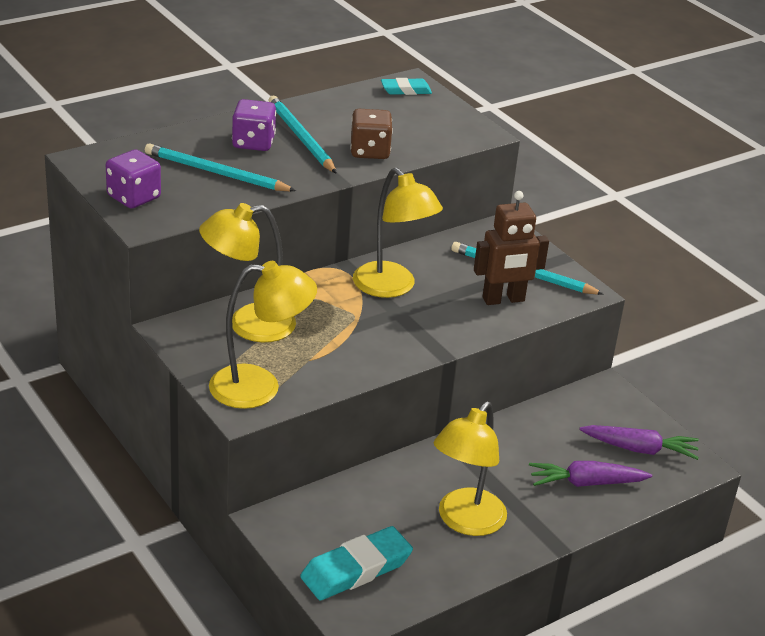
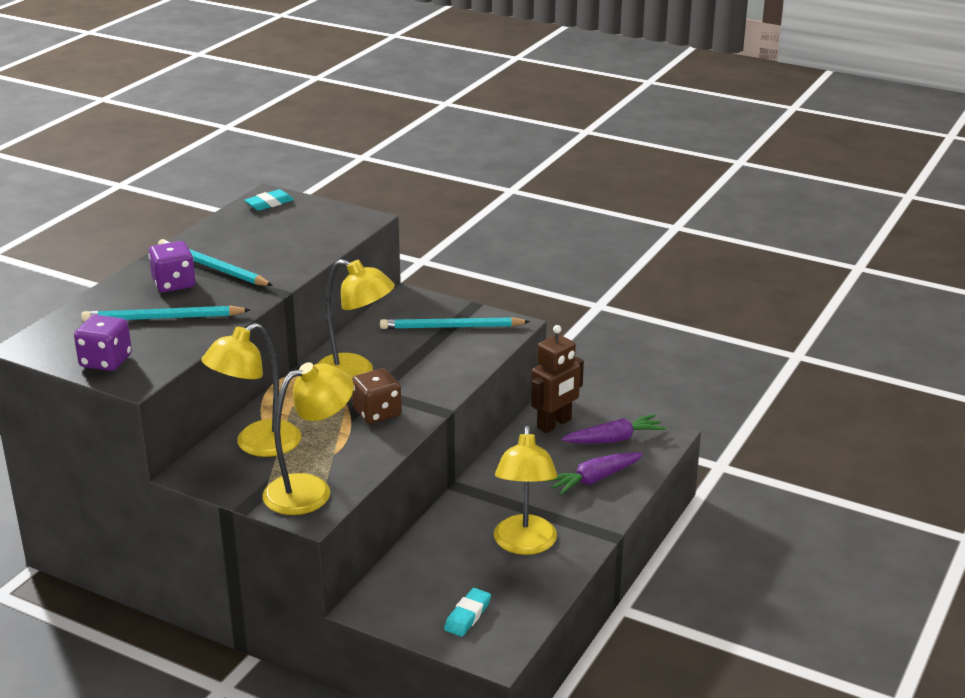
camera: 25 degrees left, 5 degrees down
turquoise eraser [300,526,413,600] -> turquoise eraser [444,588,491,637], size x0.58
brown dice [350,109,393,159] -> brown dice moved to [352,368,402,424]
brown robot [474,191,549,305] -> brown robot moved to [531,325,584,433]

